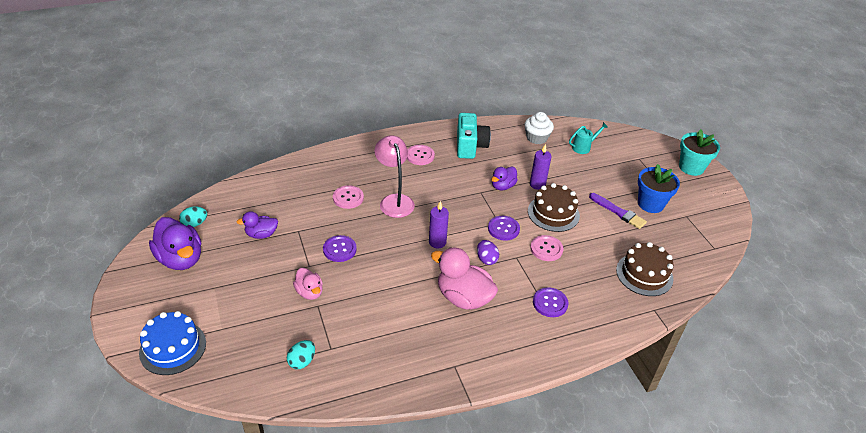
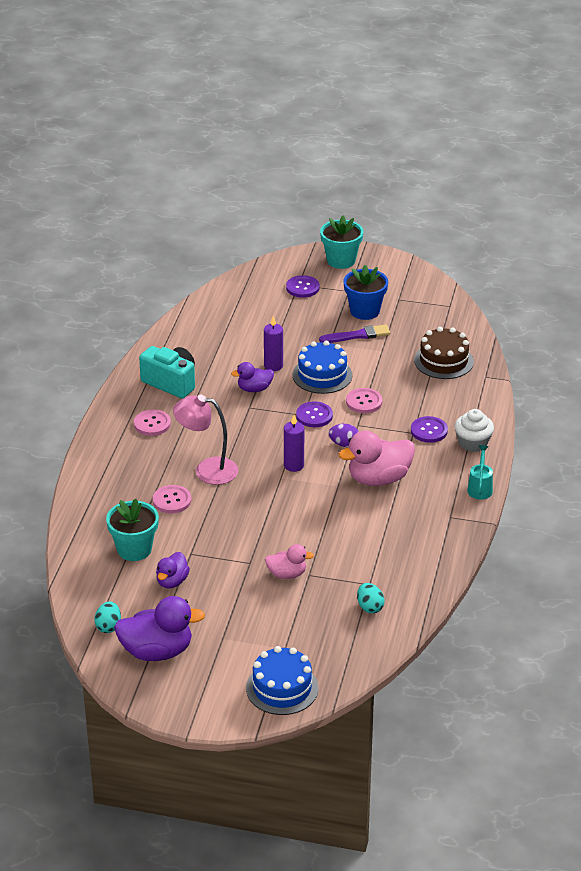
camera: 55 degrees left, 5 degrees down
purple button [323,235,357,262] -> purple button moved to [286,275,320,298]
purple duck [491,167,518,191] -> purple duck turned 90 degrees clockwise [231,362,274,392]
white cupcake [525,112,554,144] -> white cupcake moved to [455,409,494,452]
brown cake [528,183,580,232] -> blue cake [293,341,352,394]
turquoise watering can [569,122,608,154] -> turquoise watering can moved to [467,445,493,500]
none -> turquoise flower pot [106,499,159,561]

